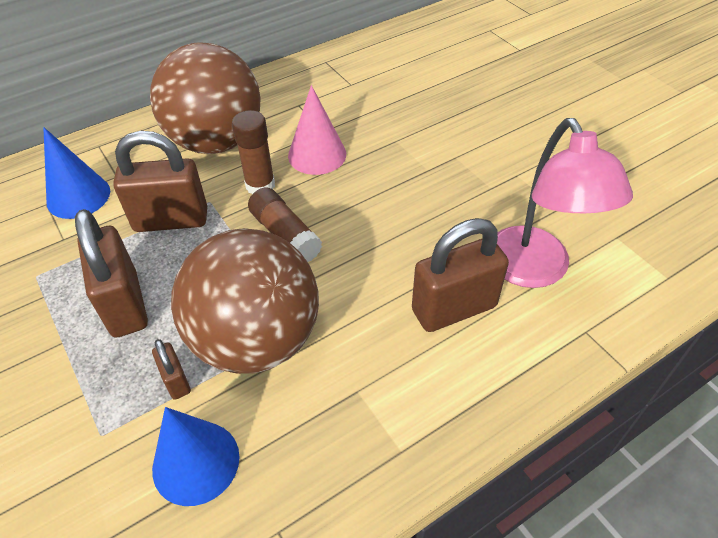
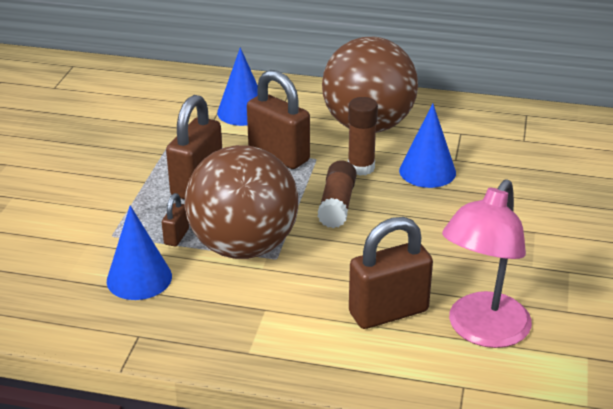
camera: 45 degrees right, 15 degrees down
pink cone [288,85,346,175] -> blue cone [399,104,456,188]
brown padlock [412,218,509,332] -> brown padlock turned 45 degrees counterclockwise [349,217,433,329]

